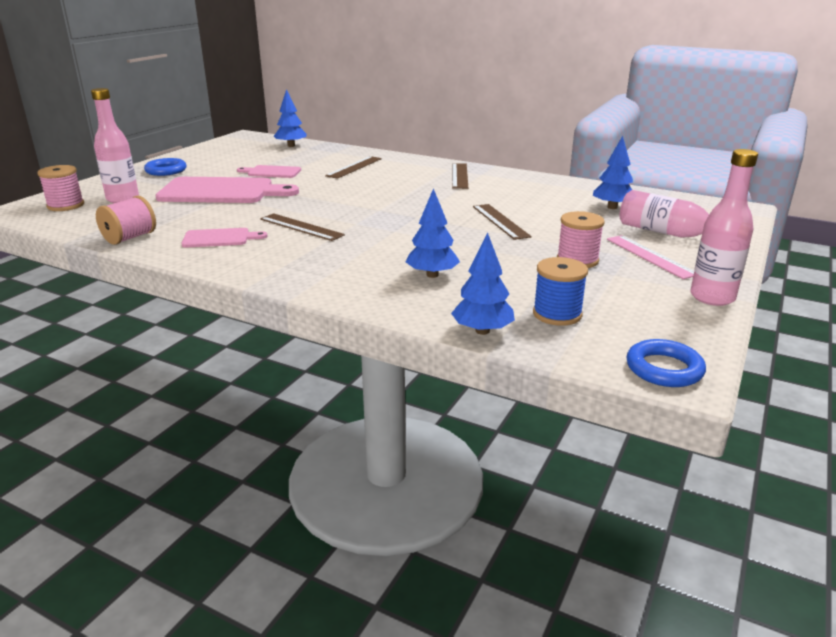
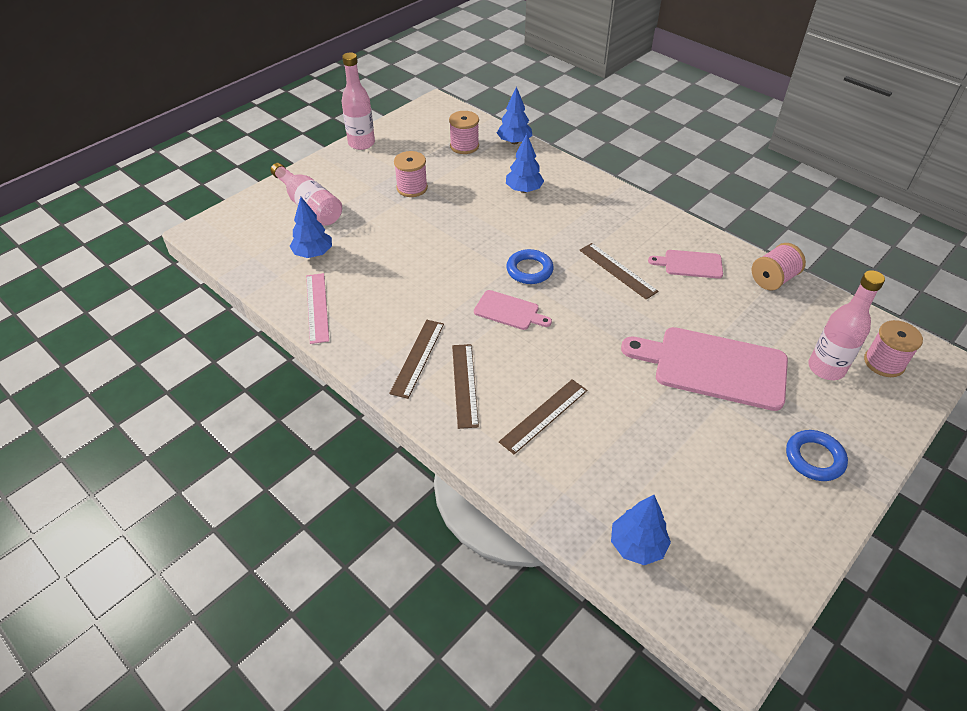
camera: 165 degrees left, 20 degrees up
pink cutting board [237,165,301,178] -> pink cutting board moved to [474,290,552,330]
brown ruler [473,204,532,240] -> brown ruler moved to [452,344,479,429]
blue spool [533,257,588,326] -> pink spool [449,111,479,154]
pink ruler [607,235,694,279] -> pink ruler moved to [306,273,329,344]
blue ring [627,339,706,387] -> blue ring moved to [506,249,554,284]

